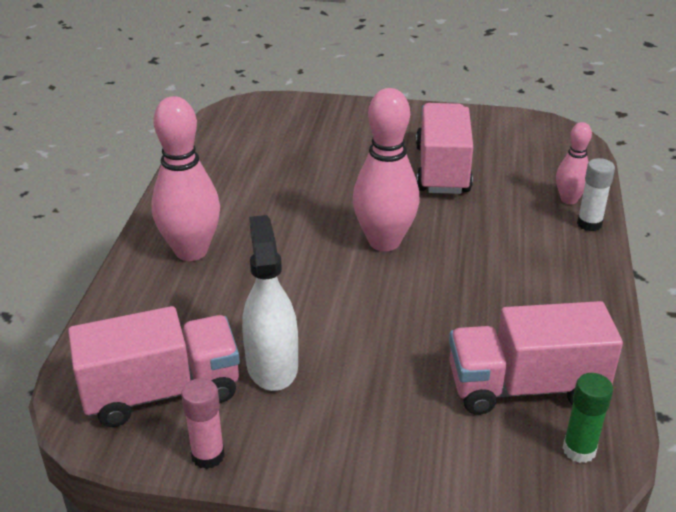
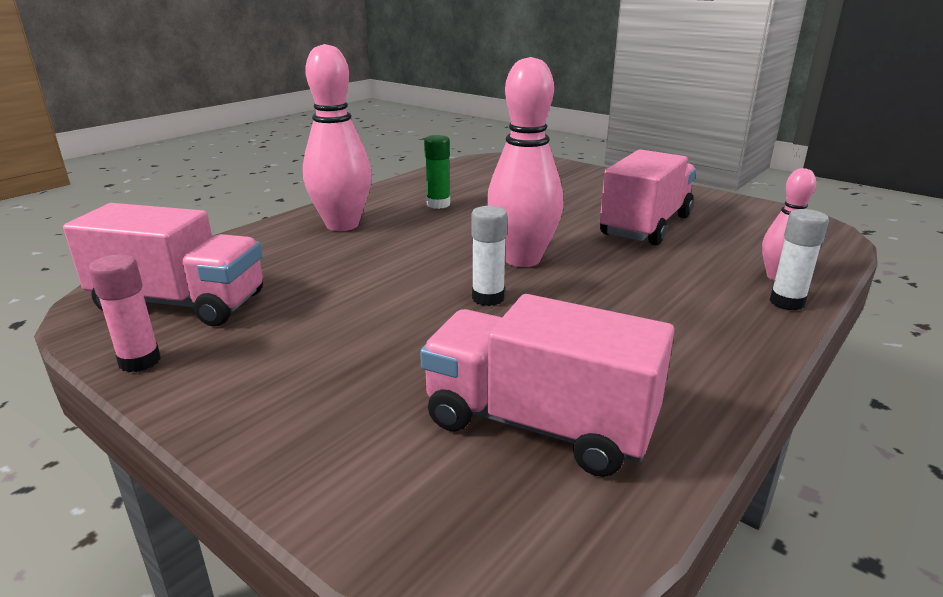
camera: 30 degrees right, 10 degrees down
white spray bottle [242,215,298,391] -> none
green glue stick [563,373,613,463] -> green glue stick moved to [424,135,450,209]
none -> white glue stick [471,206,507,306]

